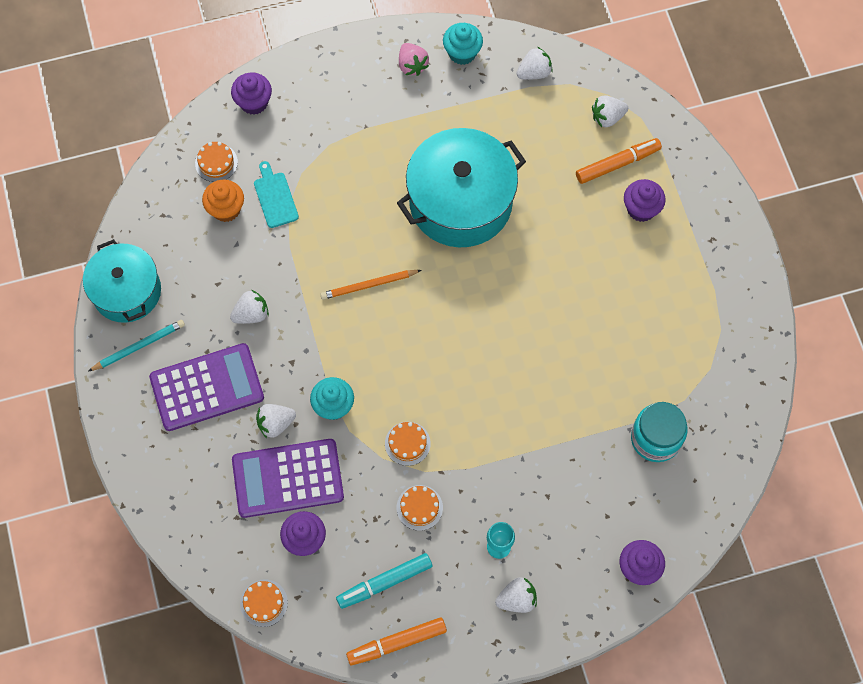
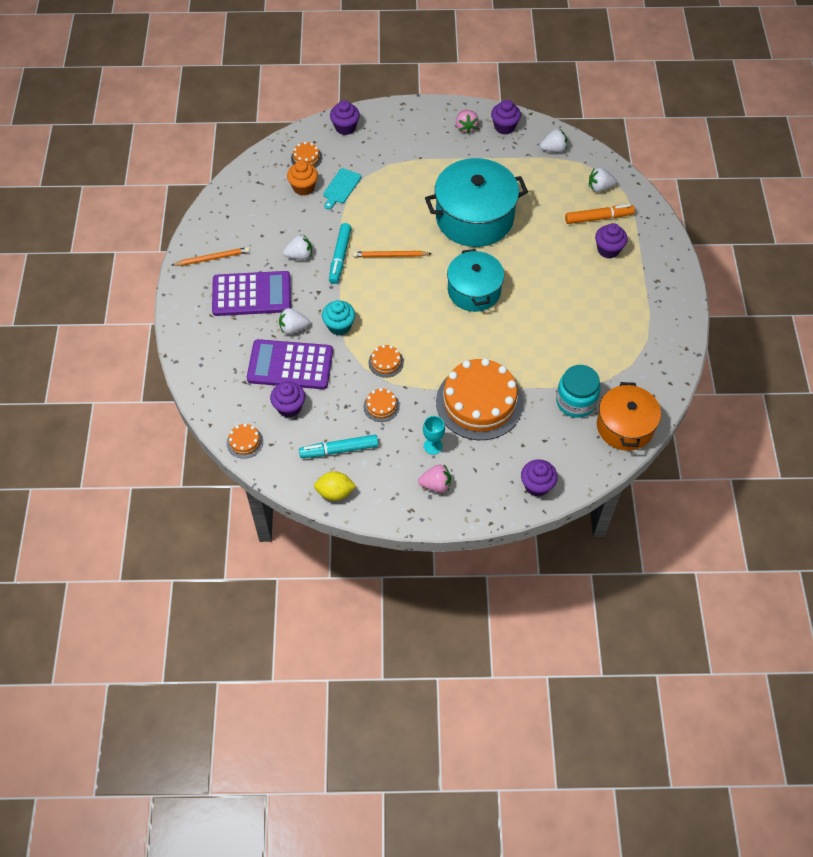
camera: 15 degrees right, 10 degrees down
turquoise pot [83,239,161,323] -> turquoise pot moved to [447,249,504,312]
turquoise pencil [89,320,185,371] -> orange pencil [172,247,250,266]
turquoise cutting board [254,161,299,228] -> turquoise cutting board turned 150 degrees counterclockwise [323,168,361,210]
orange marker [346,617,447,665] -> yellow lemon [314,471,356,501]
turquoise cupcake [443,23,483,65] -> purple cupcake [491,100,521,135]
white strawberry [495,577,537,613] -> pink strawberry [418,465,451,493]
none -> turquoise marker [329,223,351,284]
none -> orange cake [436,358,523,440]
none -> orange pot [597,382,661,451]

